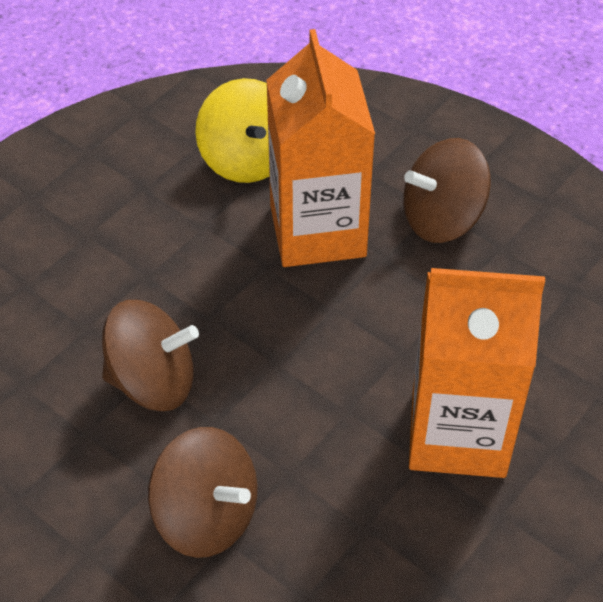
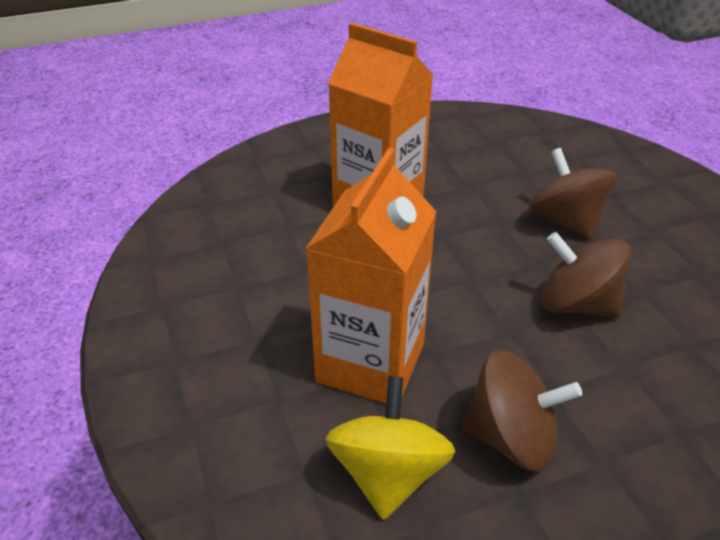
camera: 150 degrees left, 10 degrees down
brown spinning top [403,138,491,243] -> brown spinning top moved to [462,350,582,471]

